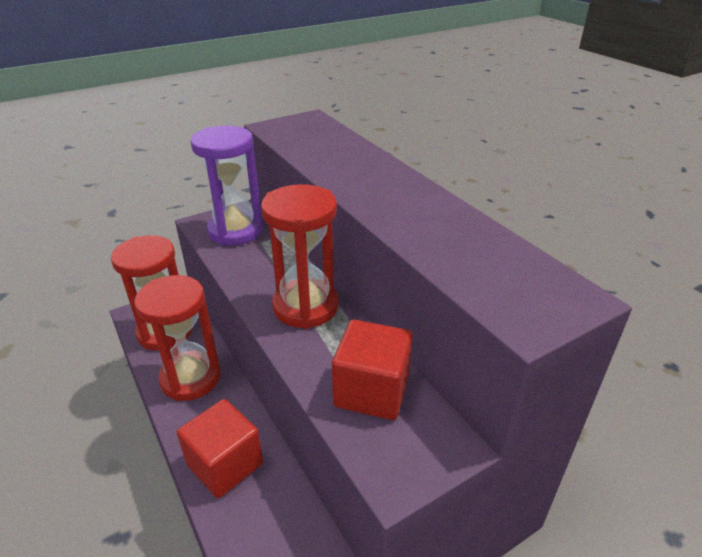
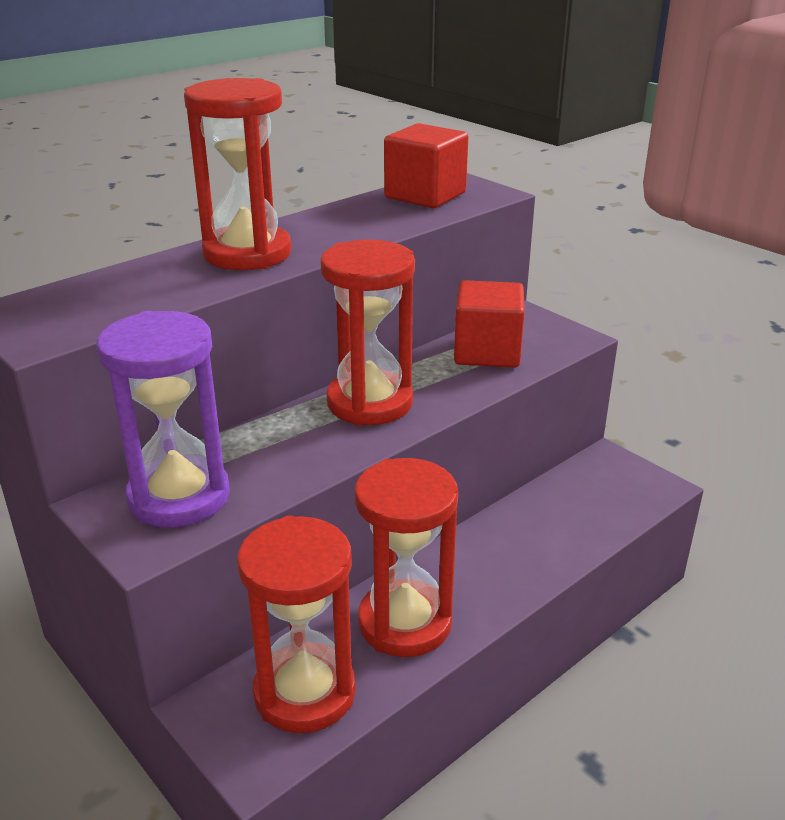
camera: 100 degrees left, 5 degrees down
red cube [177,399,263,498] -> red cube moved to [384,123,468,208]
none -> red hourglass [184,78,291,270]

